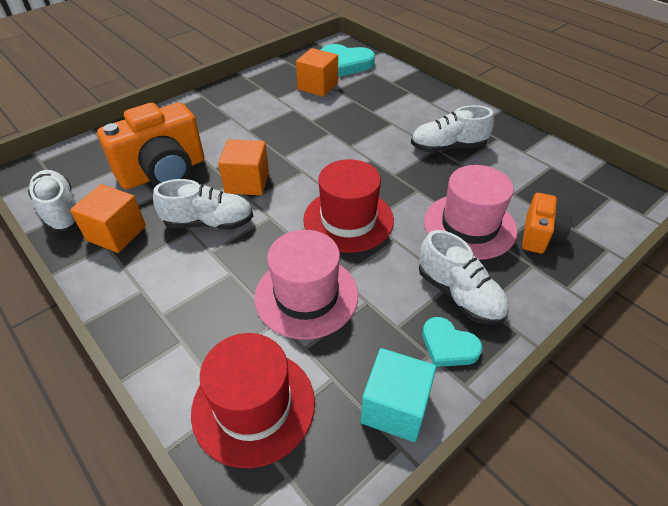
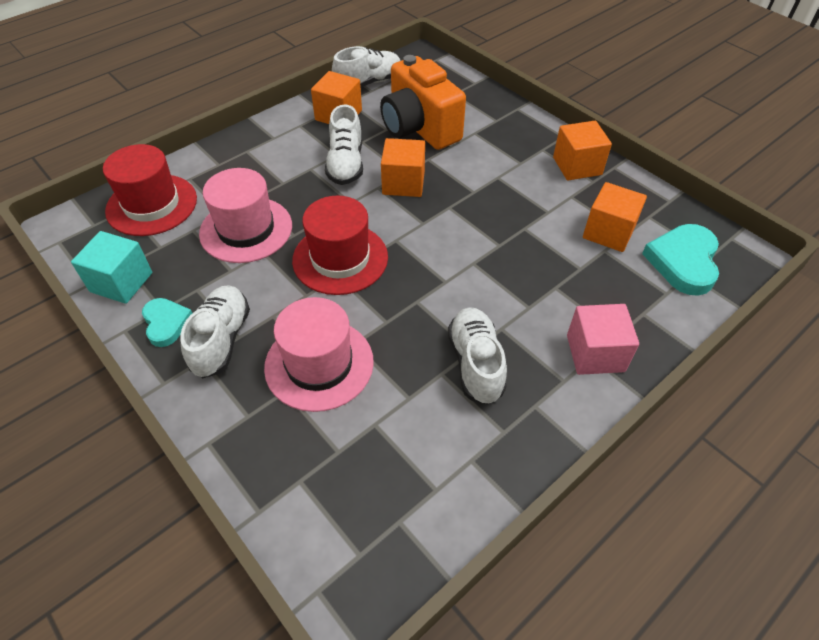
camera: 90 degrees right, 5 degrees up
white shoe [419,230,509,325] -> white shoe turned 135 degrees clockwise [180,286,250,378]
turquoise heart [422,317,482,367] -> turquoise heart turned 120 degrees clockwise [142,298,192,347]
orange camera [522,193,572,253] -> none
none -> orange cube [553,121,612,181]
none -> pink cube [567,304,639,375]

